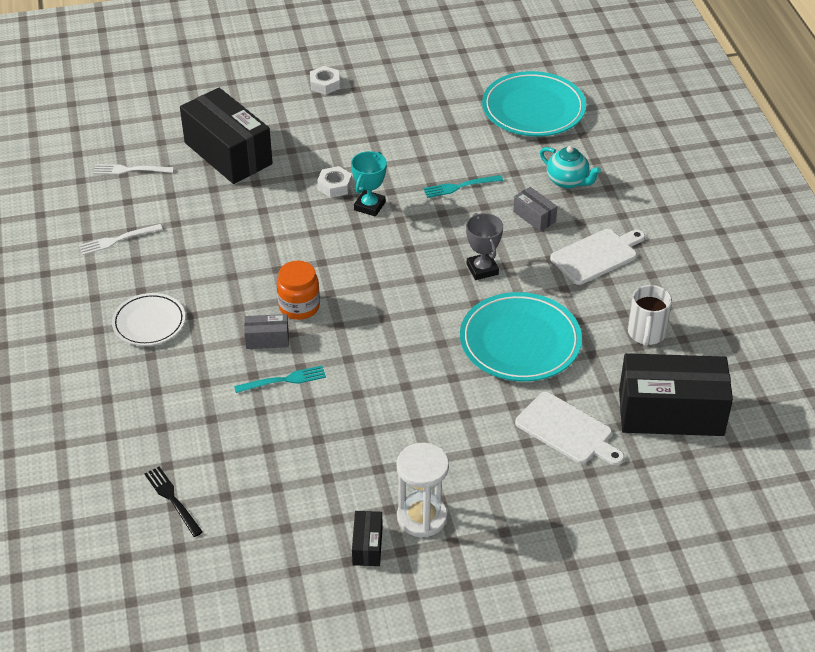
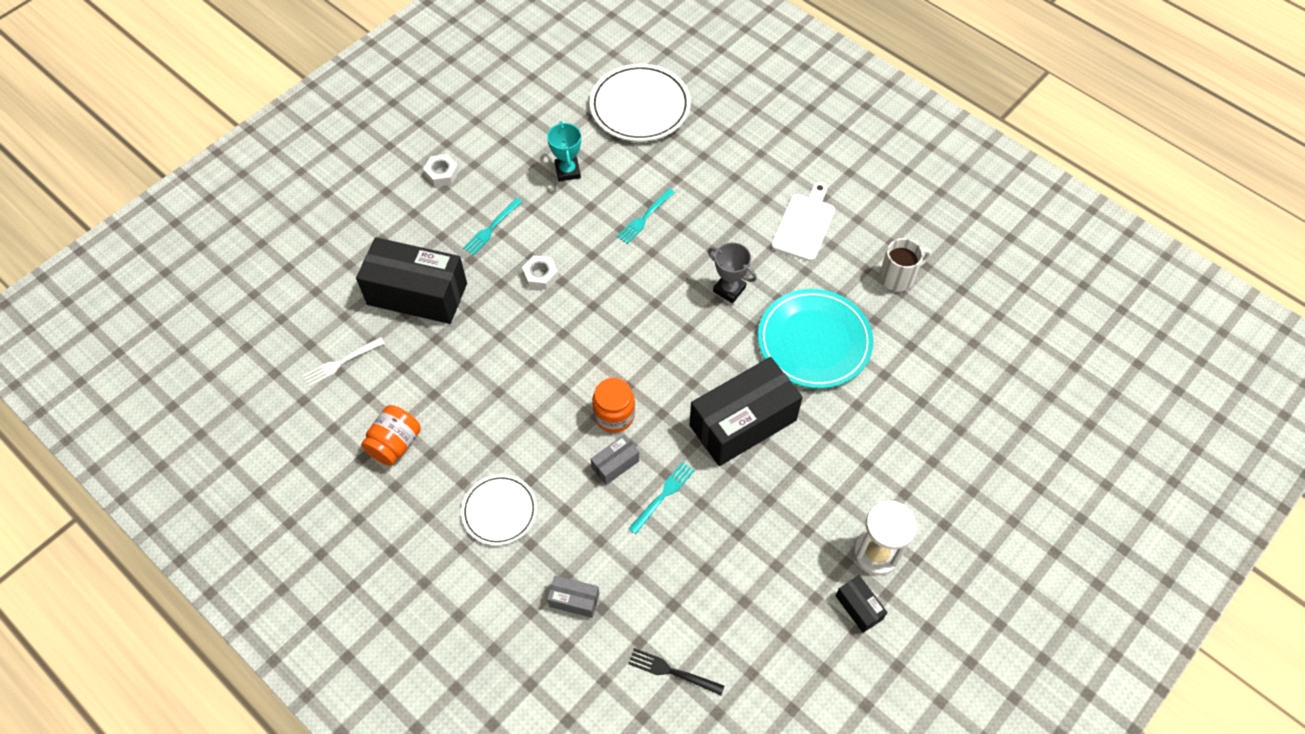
camera: 35 degrees left, 15 degrees up
white fork [79,224,163,255] -> orange jar [361,405,421,466]
turquoise trophy [351,151,387,217] -> turquoise trophy moved to [547,121,581,181]
turquoise plate [482,71,586,136] -> white plate [590,64,691,142]
grey box [513,187,557,232] -> grey box moved to [547,575,599,618]
white cutting board [515,392,624,466] -> none
turquoise teapot [540,146,601,189] -> none
black box [619,353,733,436] -> black box moved to [690,357,803,466]
white mug [628,285,672,346] -> white mug turned 90 degrees counterclockwise [879,238,931,292]
none -> turquoise fork [463,198,522,255]

